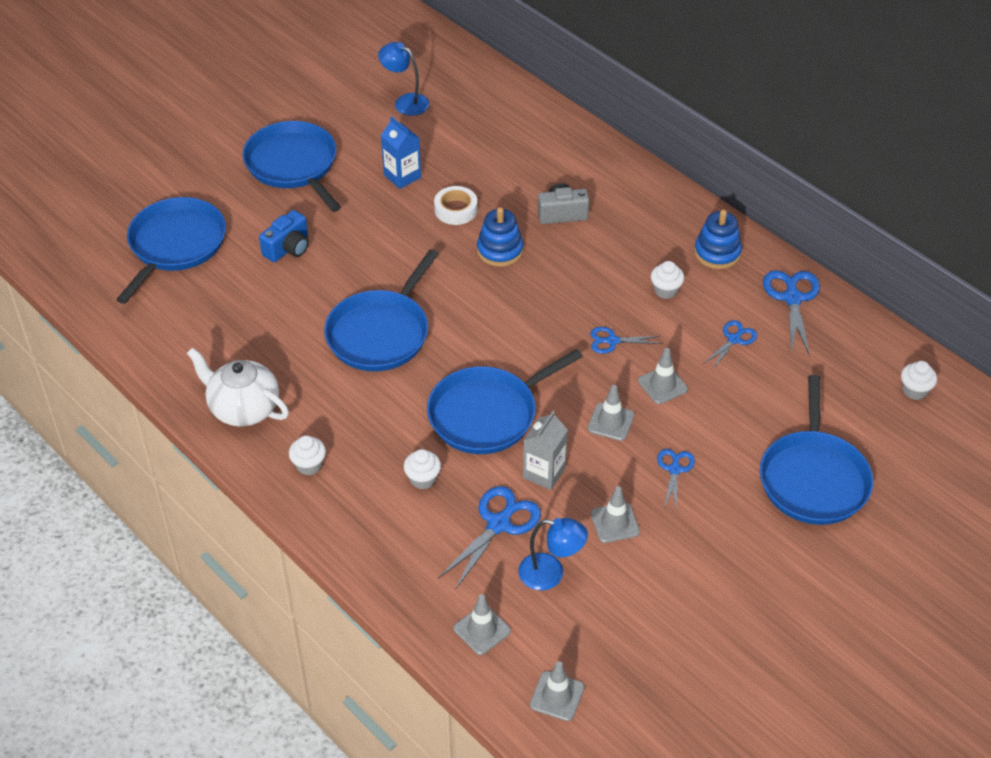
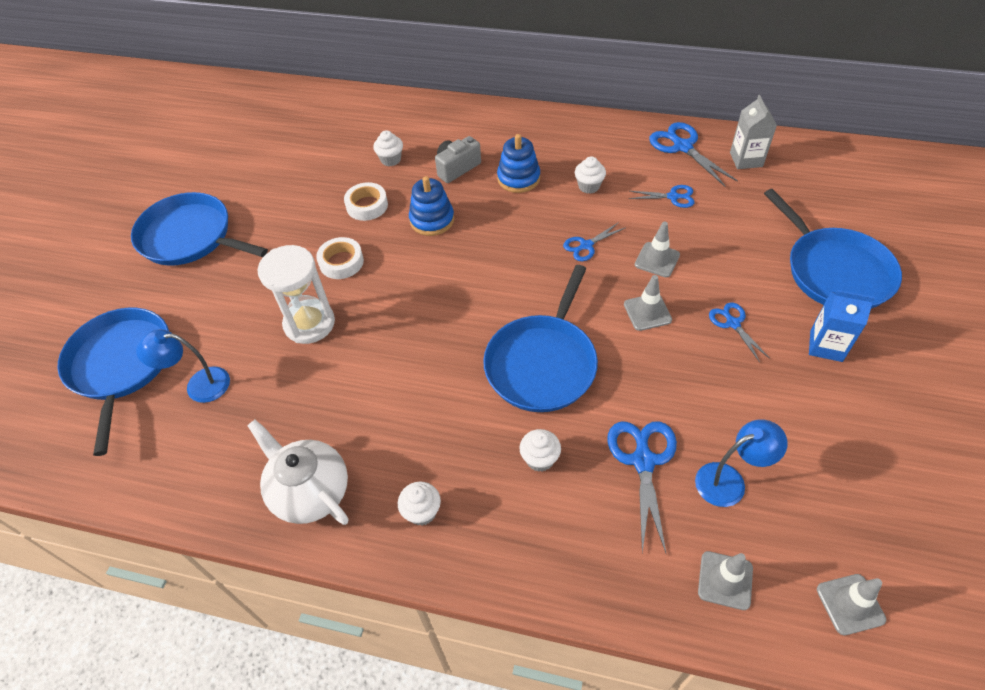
camera: 30 degrees left, 5 degrees up
white teapot [187,347,289,426] -> white teapot turned 45 degrees clockwise [247,420,348,525]
blue camera [259,210,309,262] -> none
blue pan [324,249,438,371] -> none
blue lamp [378,42,429,116] -> blue lamp moved to [136,329,230,403]
blue carton [381,116,421,189] -> blue carton moved to [809,290,875,362]
grey carton [523,411,568,490] -> grey carton moved to [730,95,777,169]
grey traffic cone [591,486,640,543] -> none
blue stacking toy [694,210,742,269] -> blue stacking toy moved to [497,134,540,193]
blue scissors [703,320,757,370] -> blue scissors turned 90 degrees clockwise [629,185,695,208]
white cupcake [901,361,937,400] -> white cupcake moved to [373,130,403,166]
none -> white hourglass [258,245,335,344]
none -> white tape [316,237,364,279]

